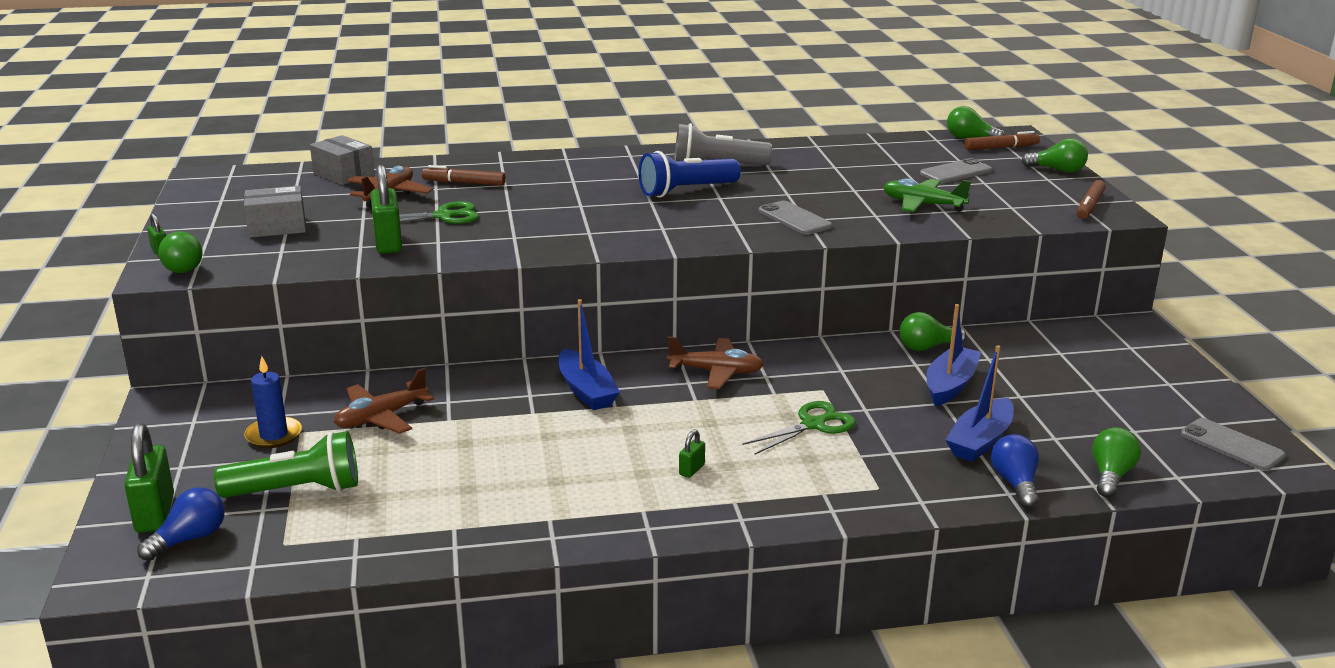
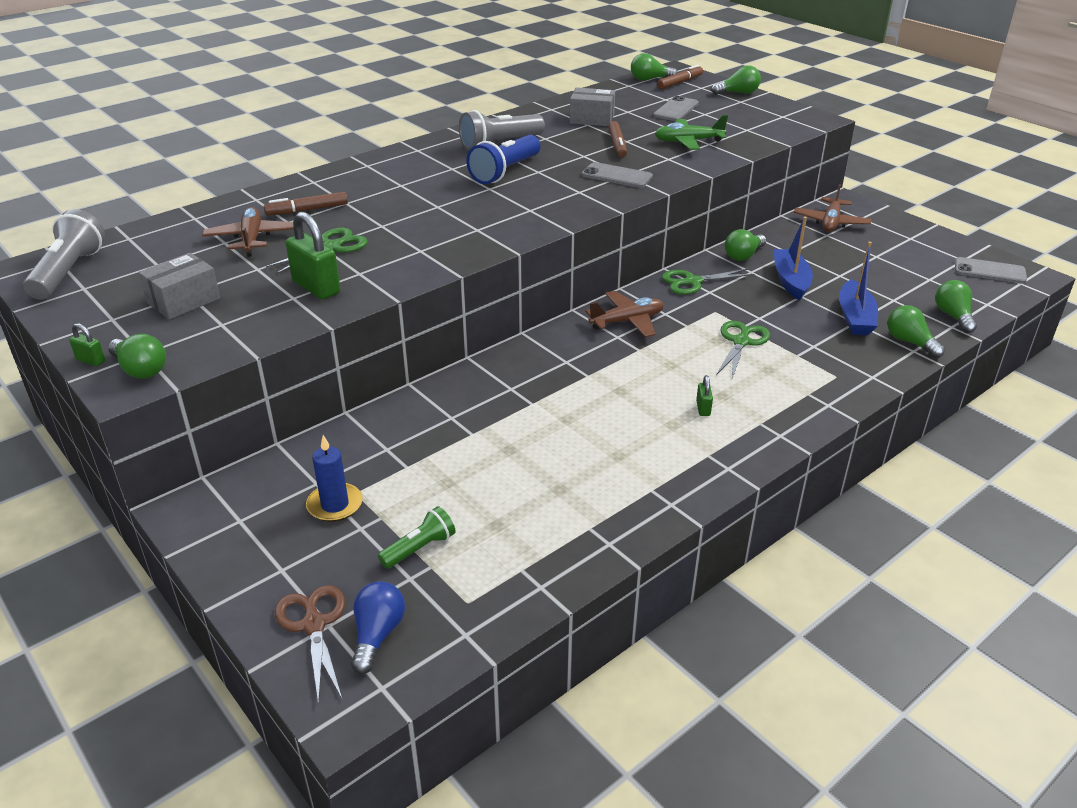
camera: 30 degrees left, 10 degrees up
green padlock [124,423,174,533] -> brown scissors [275,585,345,705]
green flashlight [214,431,358,498] -> green flashlight [378,506,455,569], size x0.59
grey box [310,135,375,185] -> grey box moved to [570,88,615,126]
brown plane [334,368,434,434] -> brown plane moved to [794,184,872,232]
blue boat [559,299,620,410] -> none
blue light bulb [991,434,1039,508] -> green light bulb [887,305,945,358]
brown marker [1077,180,1106,219] -> brown marker moved to [608,121,627,157]
none -> grey flashlight [23,209,105,300]
none -> green scissors [662,269,755,295]

